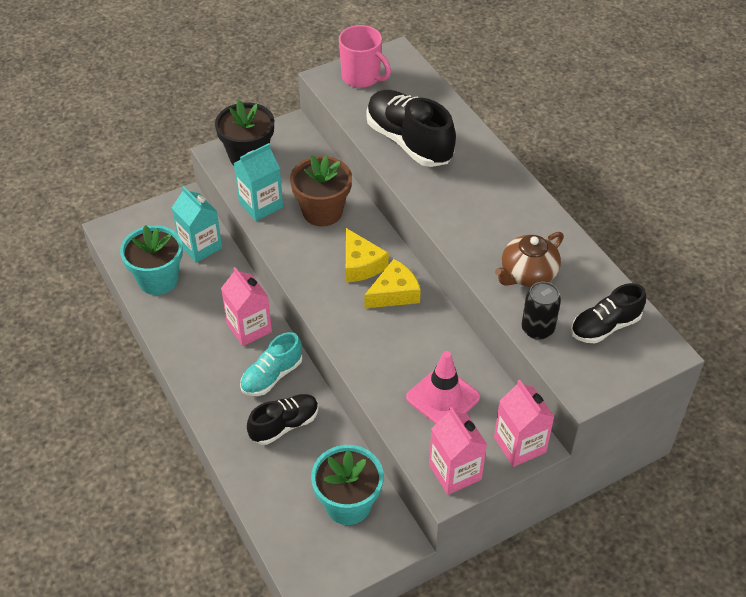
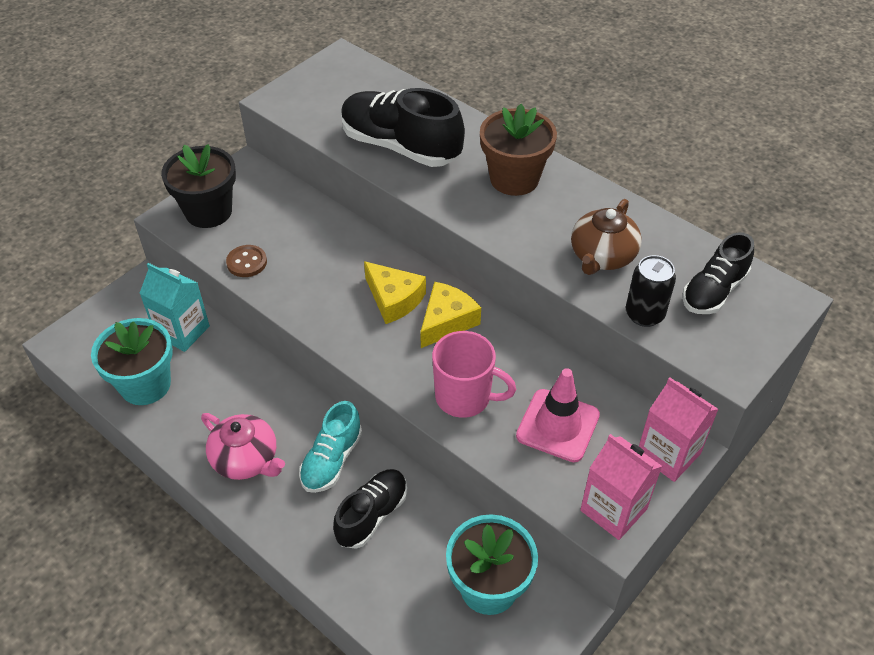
camera: 20 degrees left, 0 degrees up
pink carton [221,267,272,346] -> none
turquoise carton [234,143,283,221] -> brown button [226,245,267,277]
brown flower pot [290,155,352,226] -> brown flower pot moved to [480,104,557,196]
pink mug [339,25,391,88] -> pink mug moved to [432,331,516,418]
none -> pink teapot [201,413,285,480]

